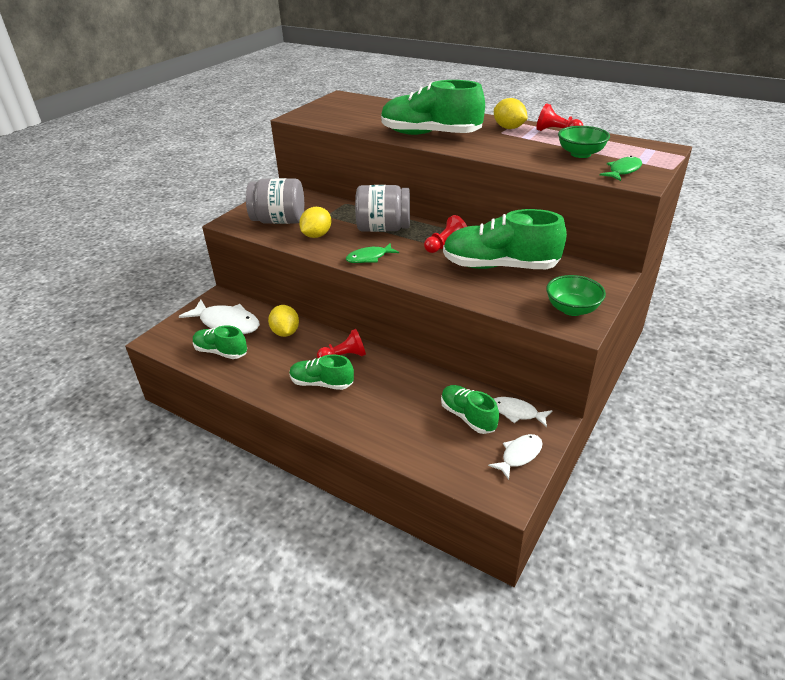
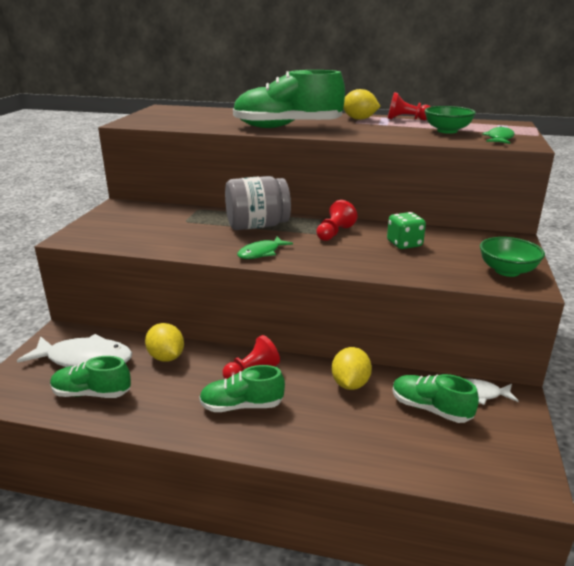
camera: 20 degrees left, 10 degrees down
grey jar [246,178,304,224] -> none
yellow lemon [299,207,332,238] -> yellow lemon moved to [332,347,372,390]
green shoe [443,209,567,269] -> green dice [387,212,426,249]
white fish [488,434,543,480] -> none

